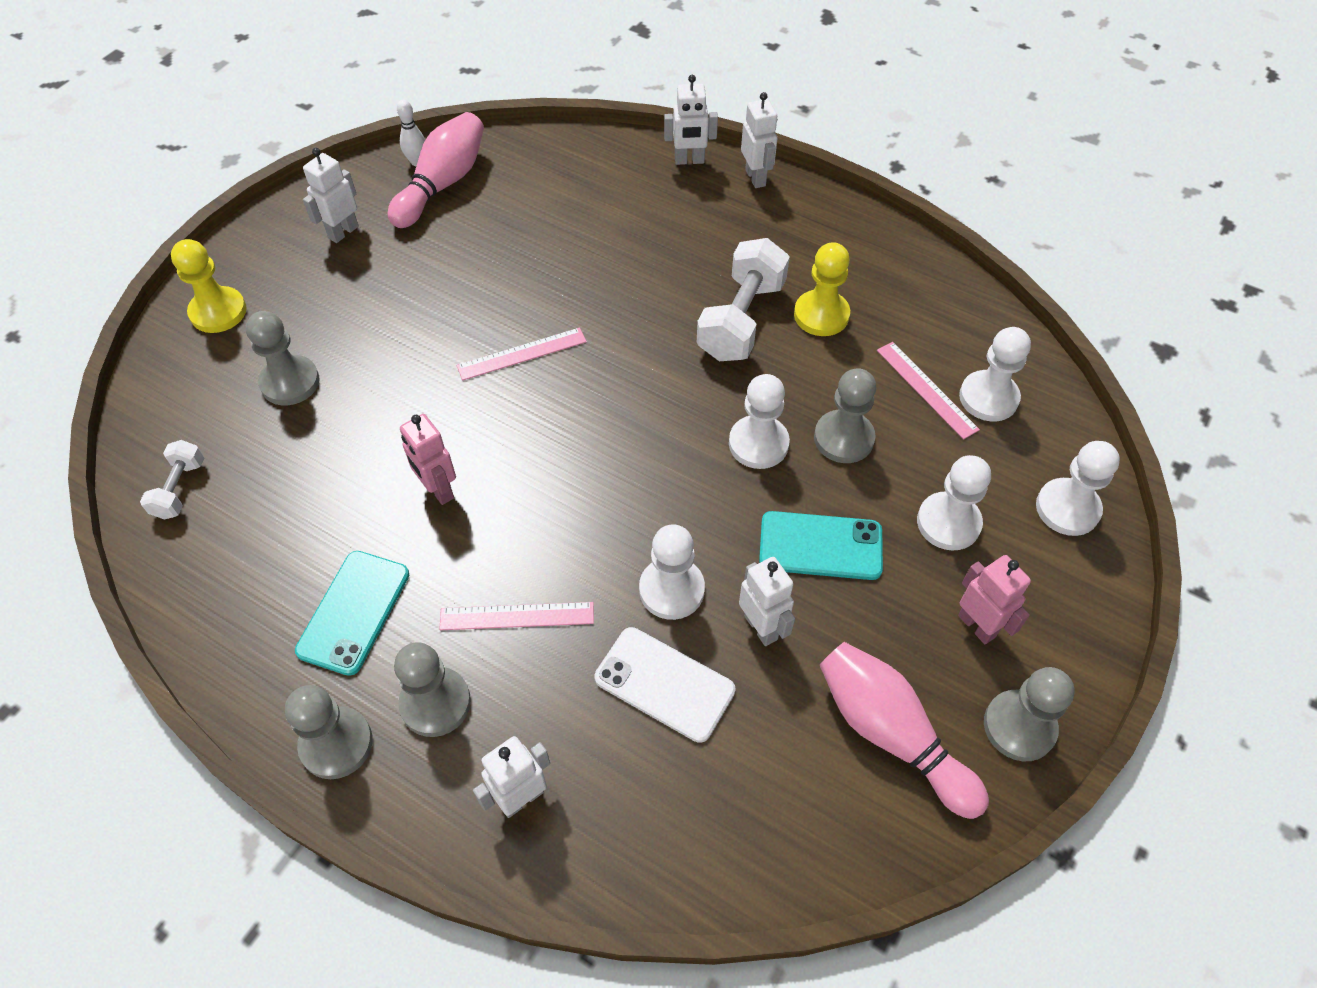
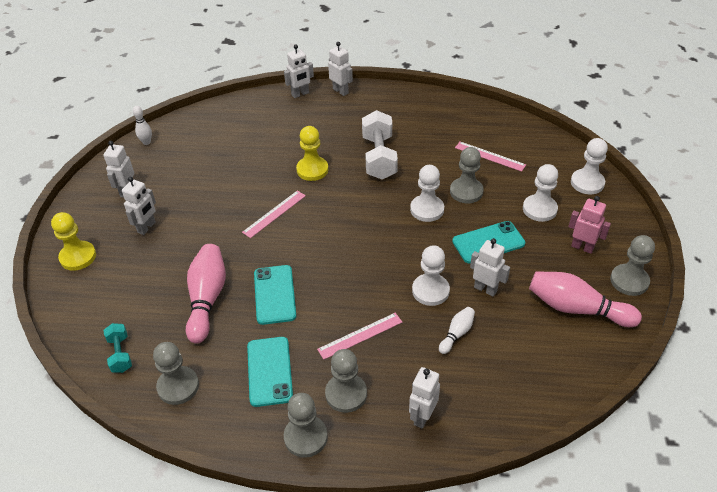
camera: 25 degrees left, 10 degrees down
white dumbbell [140,440,204,520] -> turquoise dumbbell [104,323,132,373]
grey pawn [246,311,319,405] -> grey pawn moved to [153,342,199,405]
pink bowling pin [388,112,484,228] -> pink bowling pin moved to [186,244,226,344]
pink robot [400,414,456,505] -> turquoise phone [254,265,296,325]
white phone [594,627,736,743] -> white bowling pin [439,307,475,354]
yellow pawn [794,242,850,336] -> yellow pawn moved to [296,126,328,181]
white pawn [959,327,1031,421] -> none
none -> white robot [122,177,156,235]

